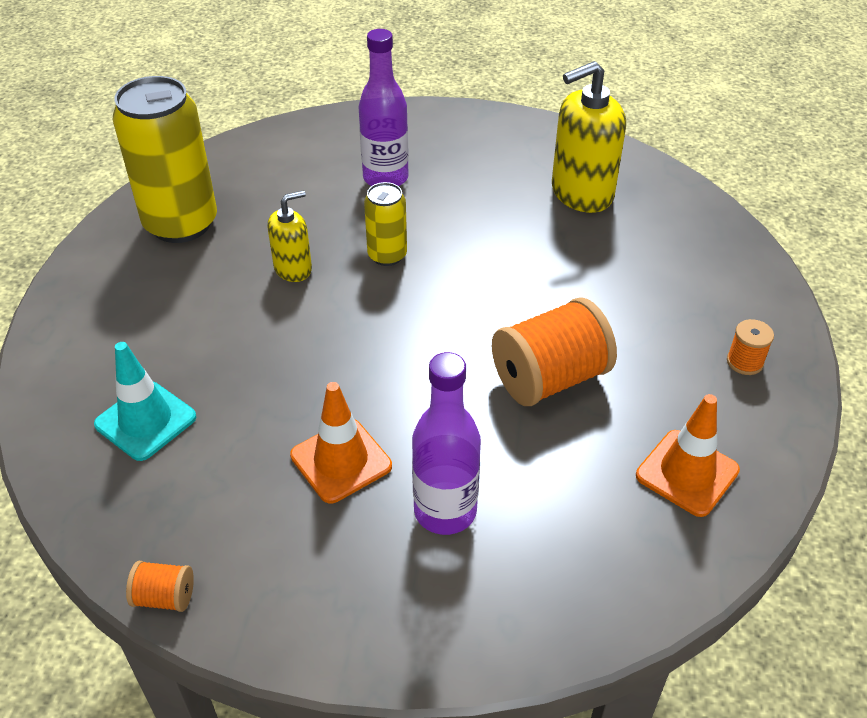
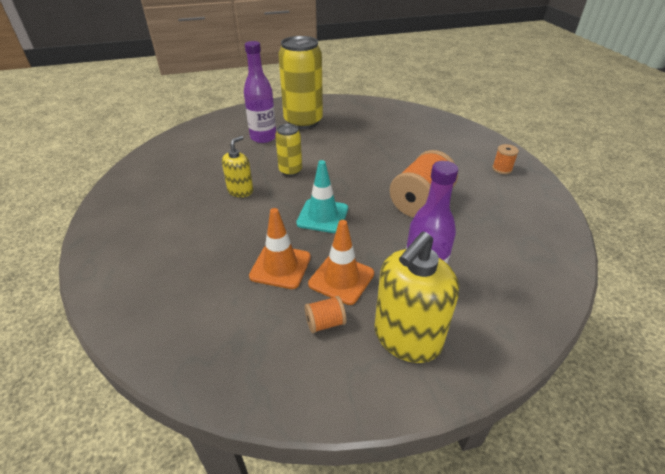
camera: 25 degrees left, 5 degrees down
turquoise traffic cone [94,342,196,461] -> turquoise traffic cone moved to [296,160,348,233]
yellow can [113,76,217,243] -> yellow can moved to [278,36,323,129]
orange spool [126,561,194,612] -> orange spool moved to [305,296,346,333]
yellow soap dispenser [552,61,626,213] -> yellow soap dispenser moved to [375,232,459,363]
orange traffic cone [636,394,740,517] -> orange traffic cone moved to [249,208,311,289]

